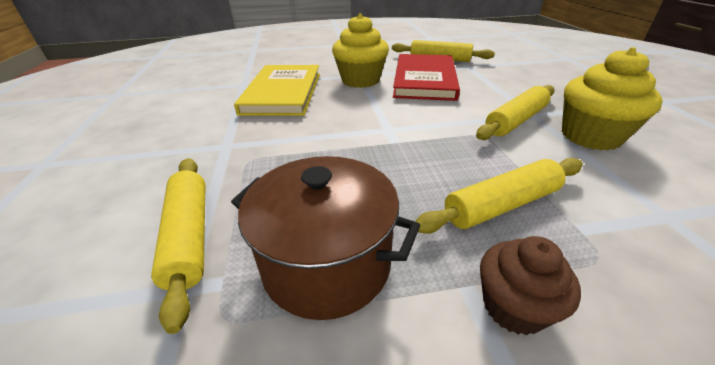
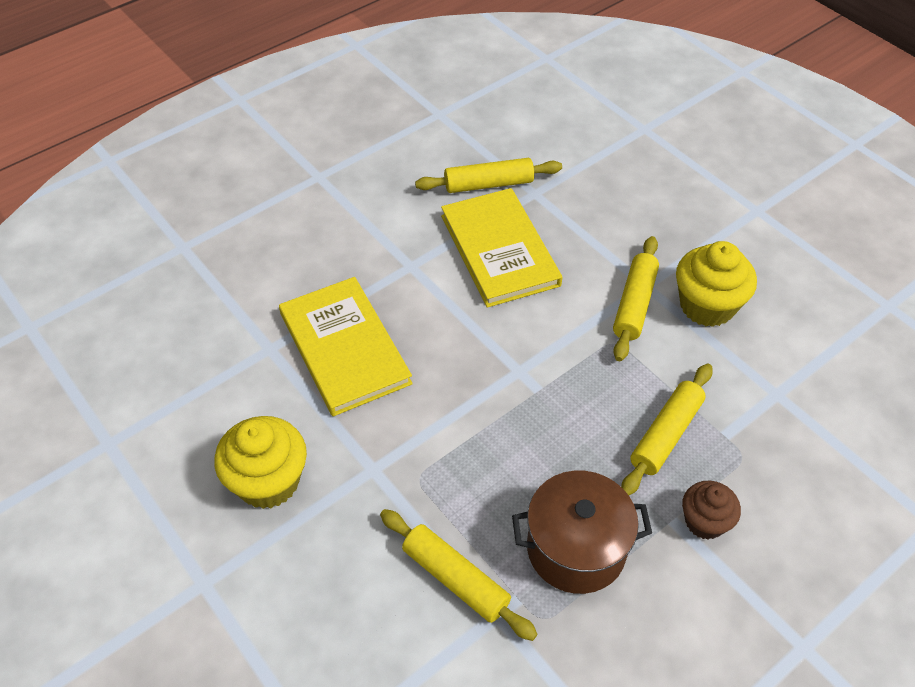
camera: 30 degrees left, 15 degrees up
yellow cupcake [332,13,389,88] -> yellow cupcake moved to [214,416,307,509]
red book [393,54,460,101] -> yellow book [441,188,562,308]

